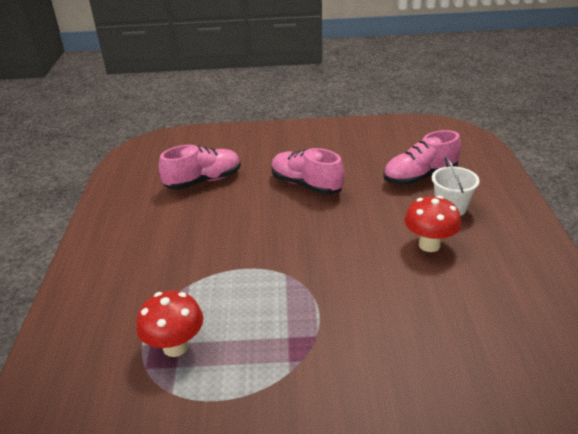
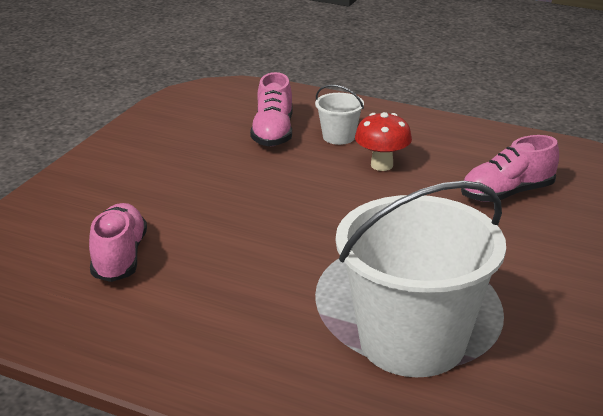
camera: 65 degrees left, 5 degrees down
red mushroom [136,291,203,357] -> white bucket [336,181,506,377]
pink shoe [272,148,345,195] -> pink shoe moved to [461,135,559,202]

